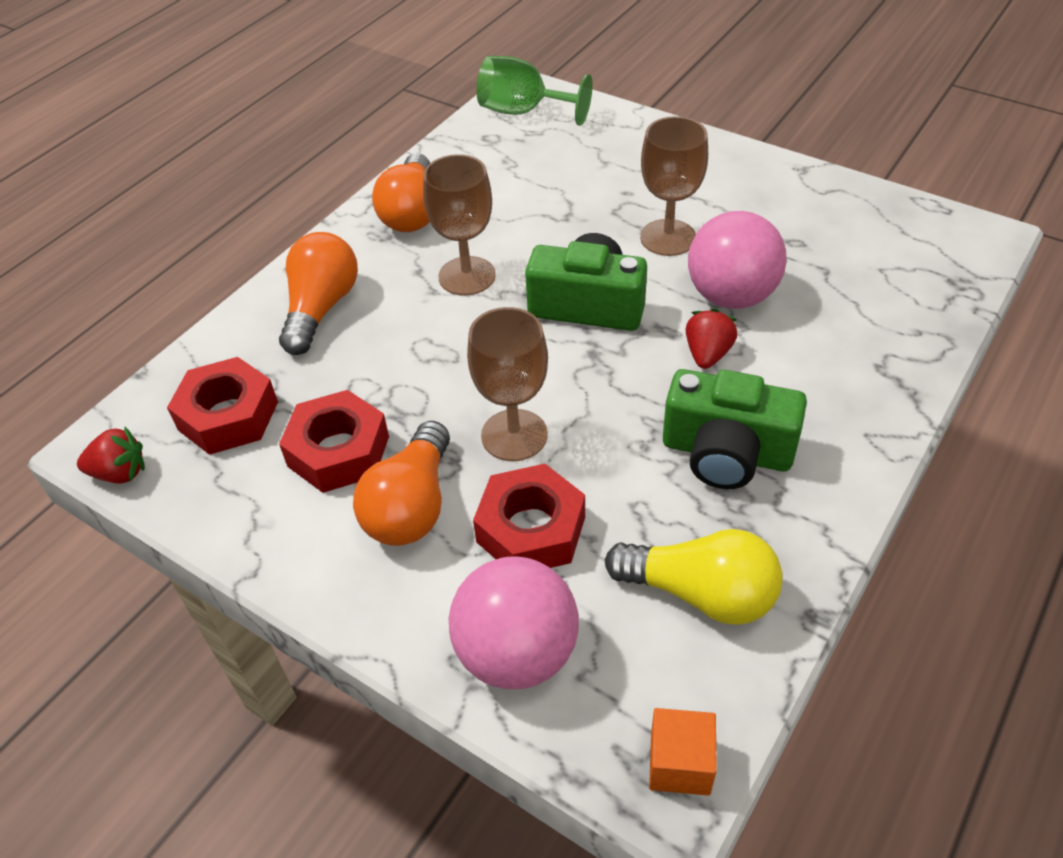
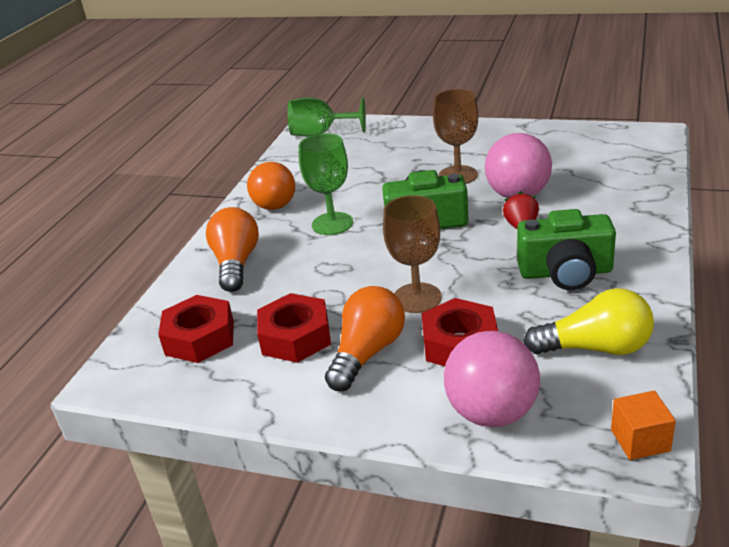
camera: 15 degrees left, 15 degrees down
red strawberry [77,427,145,484] -> none
orange light bulb [353,421,450,546] -> orange light bulb turned 150 degrees counterclockwise [325,286,405,391]
brown goblet [423,154,496,296] -> green goblet [299,133,353,235]

